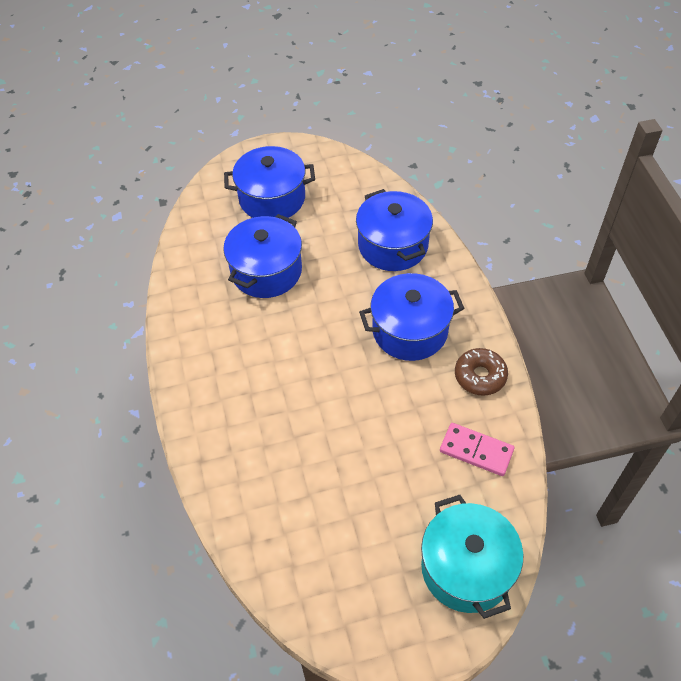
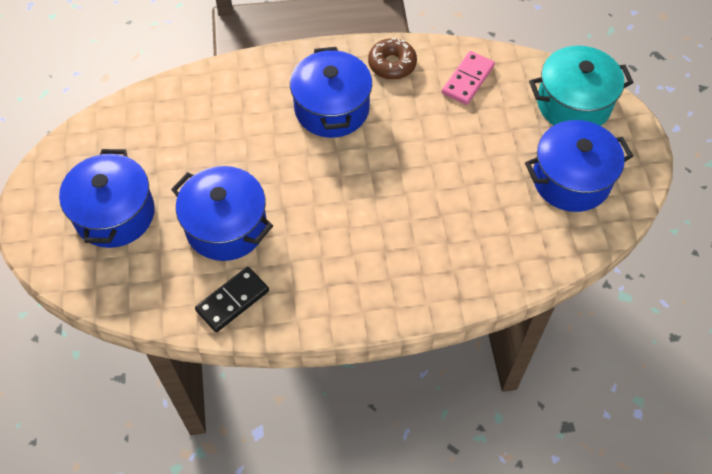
camera: 85 degrees left, 5 degrees up
blue pot [356,189,433,271] -> blue pot moved to [525,120,633,212]
none -> black domino [195,267,269,332]

